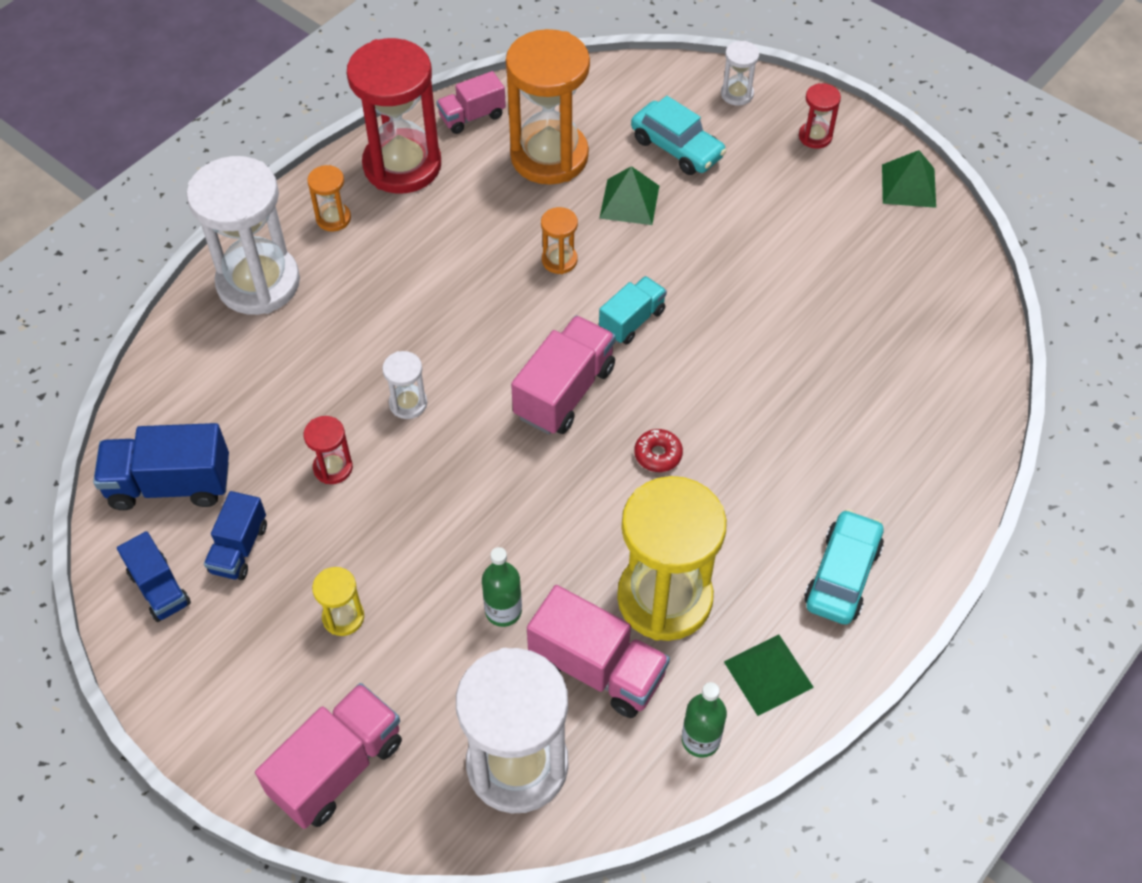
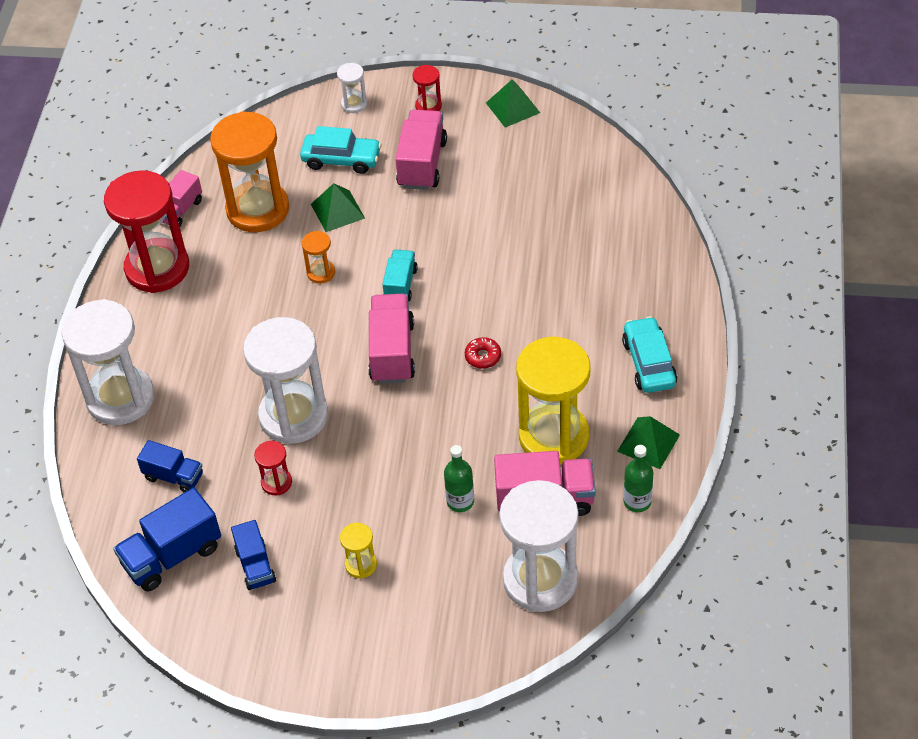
camera: 30 degrees left, 5 degrees down
blue truck [117,531,191,622] -> blue truck moved to [137,440,203,493]
pink truck [255,683,402,829] -> pink truck moved to [395,110,447,190]
orange hourglass [307,165,351,232] -> none
white hourglass [382,351,427,419] -> white hourglass [243,317,328,444], size x2.30

